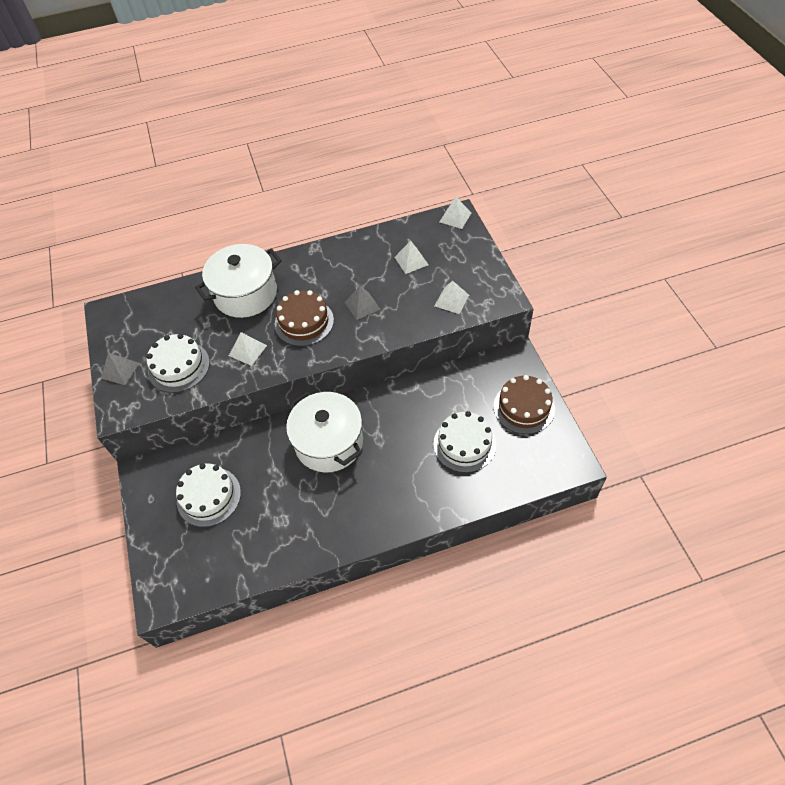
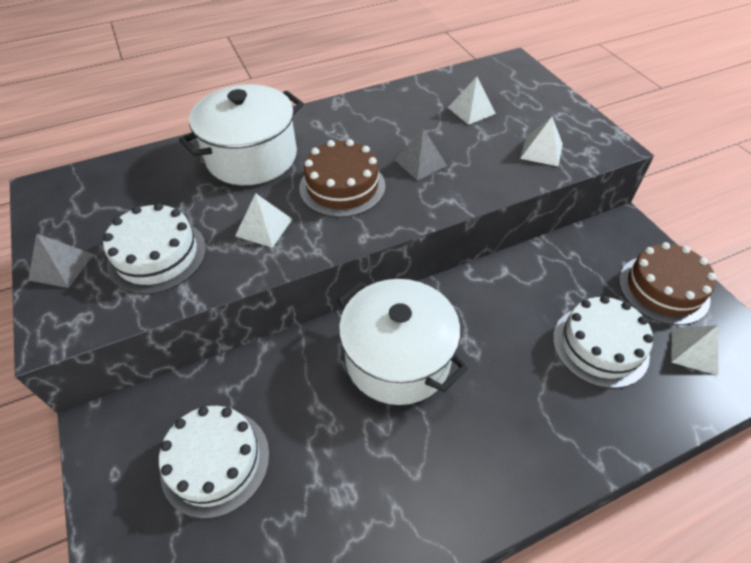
camera: 10 degrees left, 5 degrees down
white pyramid [440,197,471,229] -> white pyramid moved to [671,325,718,375]

